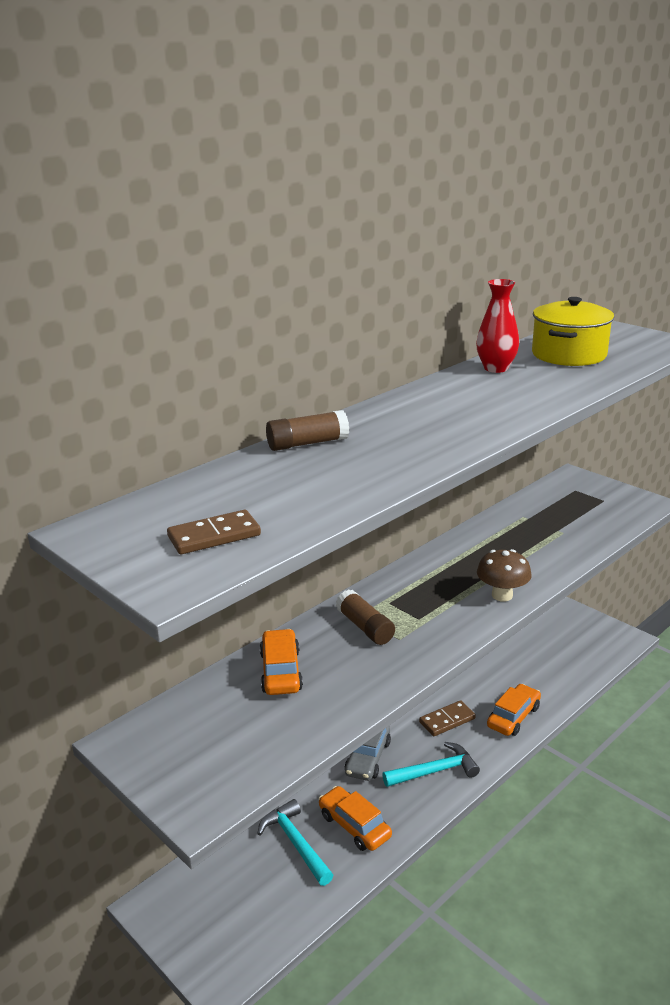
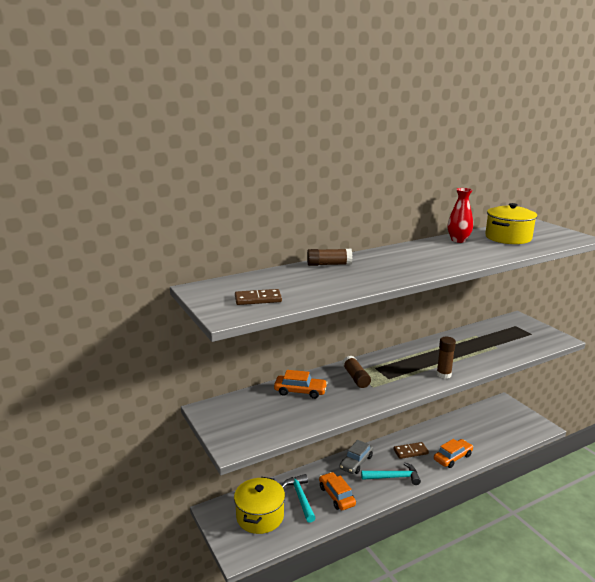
camera: 15 degrees right, 5 degrees down
orange car [260,629,303,695] -> orange car turned 90 degrees clockwise [274,370,328,399]
brown mushroom [477,549,531,602] -> brown glue stick [437,337,456,379]
none -> yellow pot [234,477,285,534]

